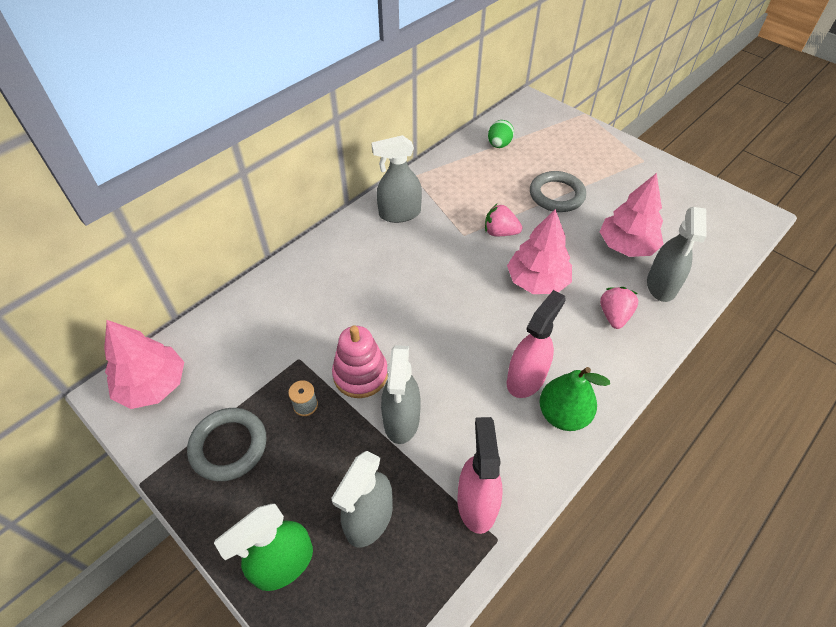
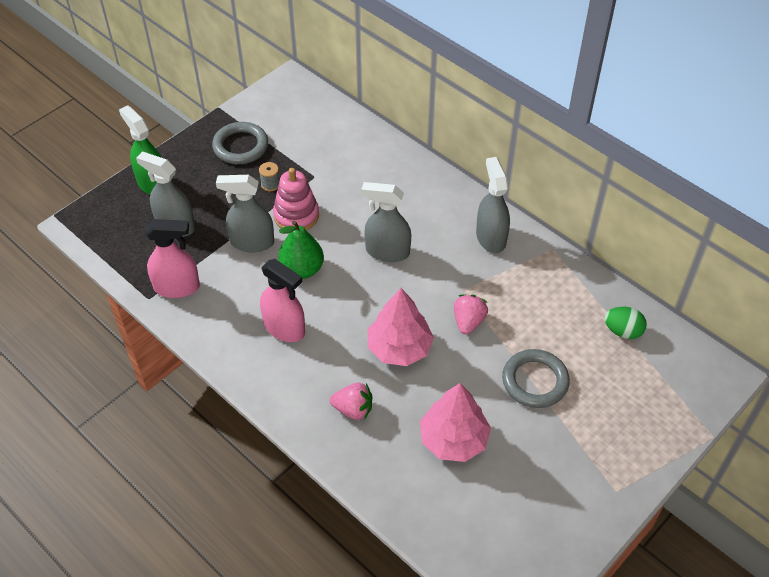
camera: 90 degrees right, 0 degrees up
pink tree [104,320,184,409] -> none
green pear [539,367,610,431] -> green pear moved to [278,220,324,279]
grey spray bottle [647,207,707,302] -> grey spray bottle moved to [361,182,411,262]

